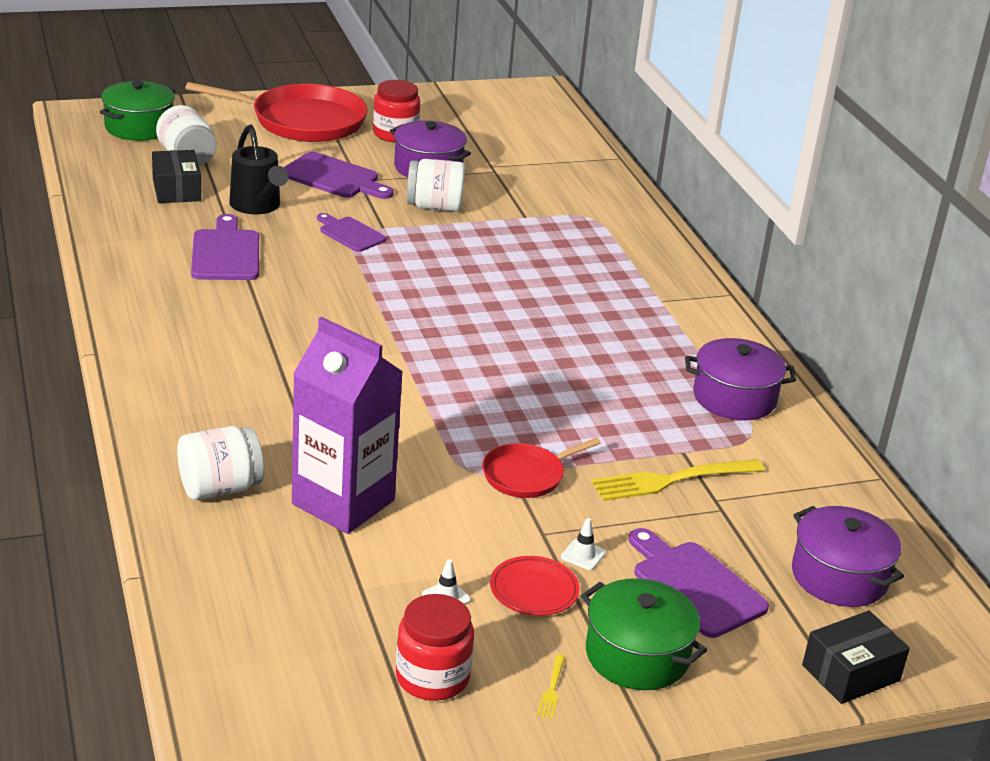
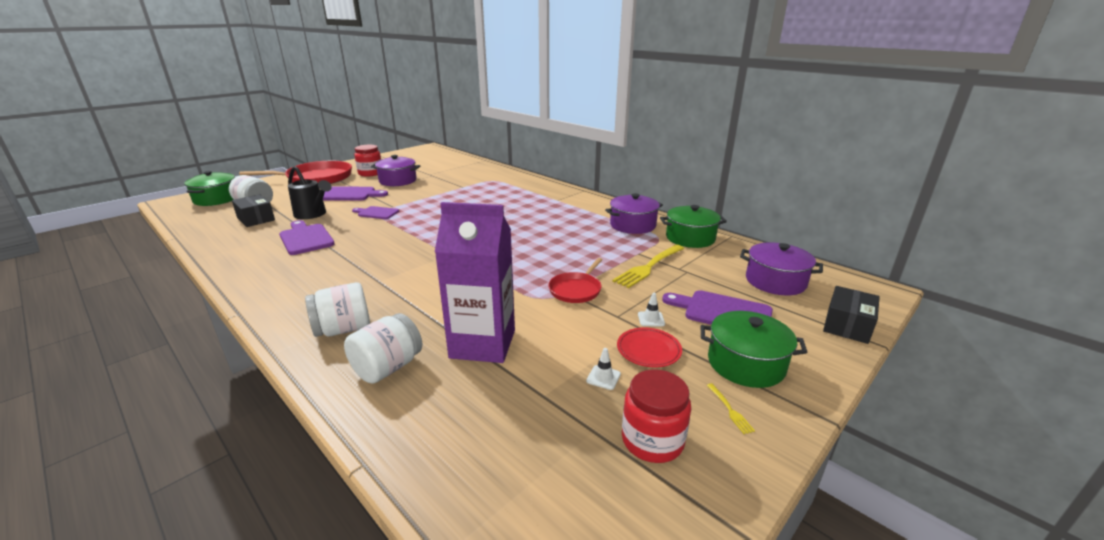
camera: 25 degrees left, 5 degrees down
white jar [407,159,465,211] -> white jar moved to [305,282,370,337]
none -> green pot [660,205,727,248]

